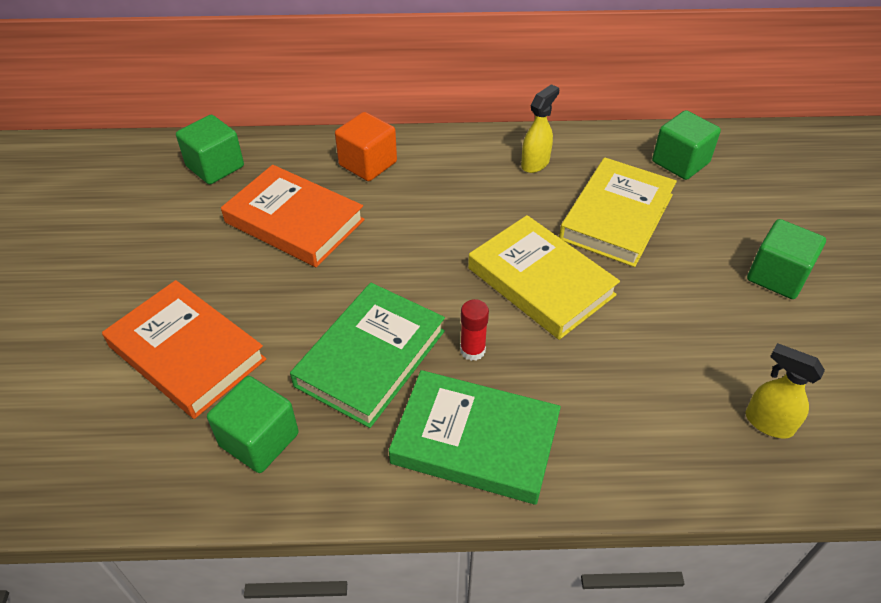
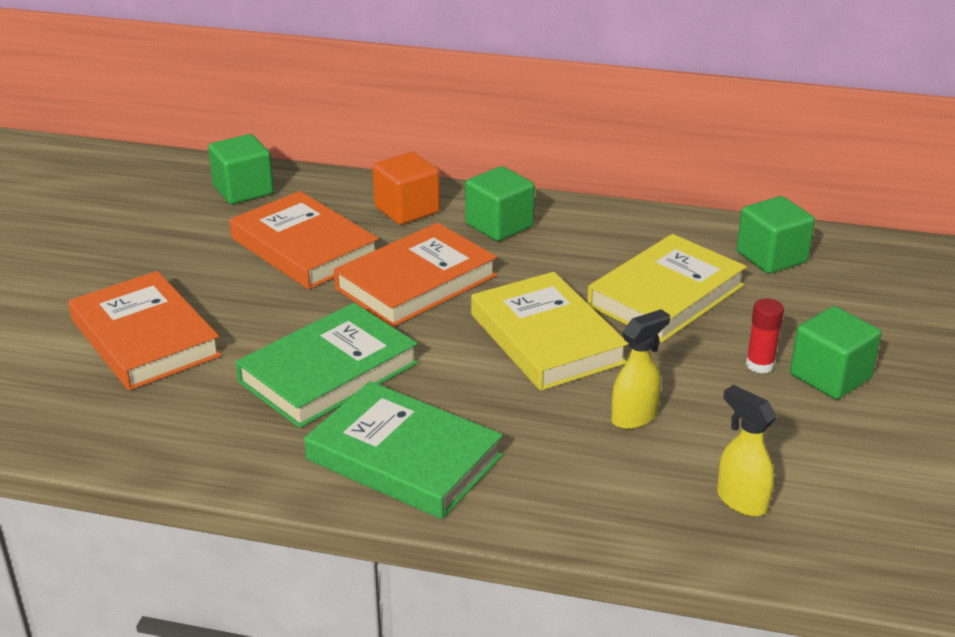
camera: 15 degrees right, 15 degrees down
green cube [207,376,299,473] -> green cube moved to [465,166,535,241]
red glue stick [460,299,489,361] -> red glue stick moved to [746,298,784,374]
yellow spray bottle [521,84,559,173] -> yellow spray bottle moved to [611,309,670,429]
none -> orange book [334,223,497,327]

